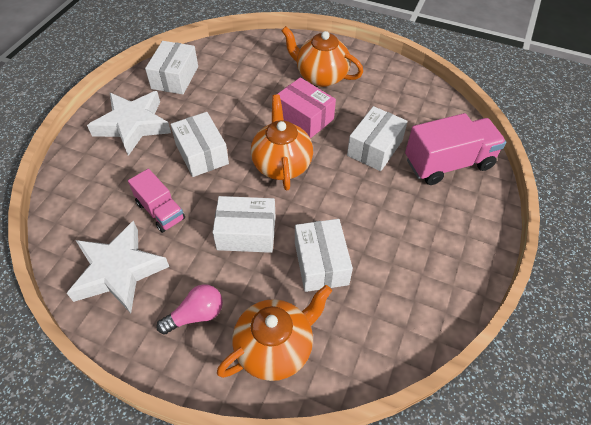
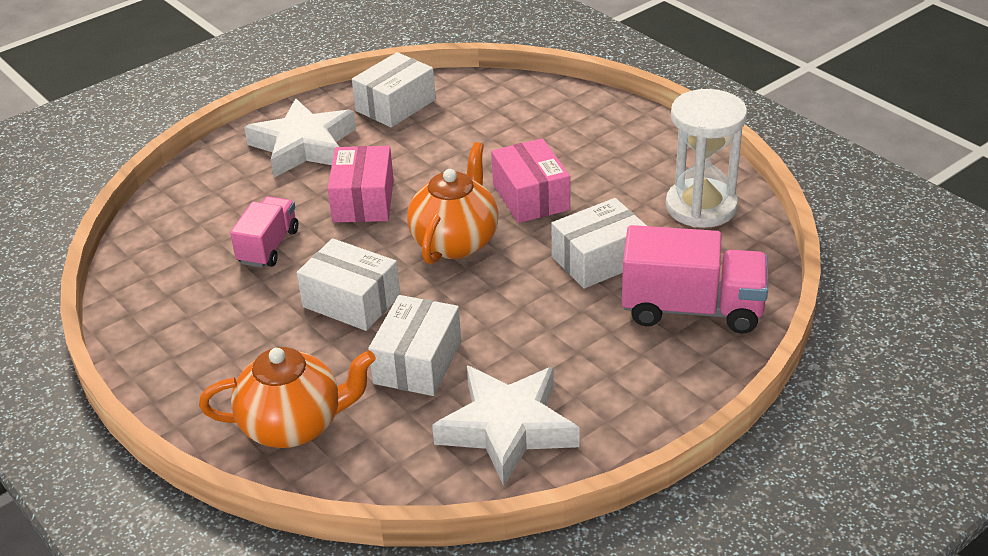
camera: 30 degrees right, 15 degrees down
white star [67,221,169,313] -> white star moved to [432,366,580,486]
pink truck [128,169,185,233] -> pink truck turned 150 degrees counterclockwise [230,196,298,268]
pink light bulb [156,284,223,335] -> none
white box [171,112,229,177] -> pink box [328,146,394,222]
orange teapot [281,26,363,87] -> none
none -> white hourglass [666,89,747,228]

